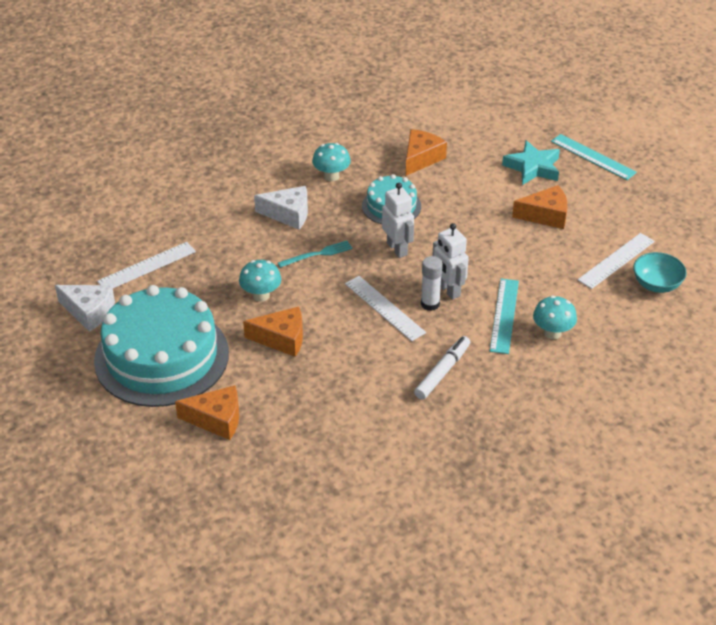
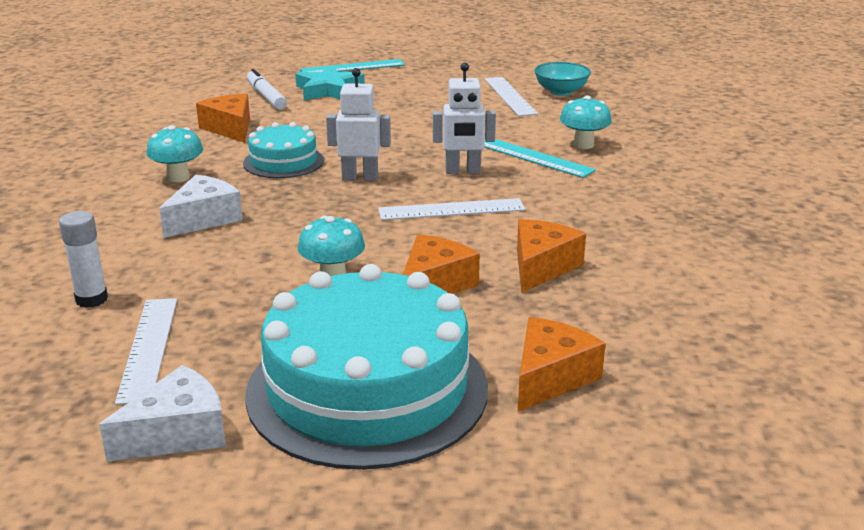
camera: 60 degrees left, 15 degrees down
turquoise fork [278,241,352,268] -> none
white marker [414,336,470,400] -> white marker moved to [247,69,287,110]
white glue stick [421,256,443,311] -> white glue stick moved to [59,211,108,308]
orange cheese [512,185,568,229] -> orange cheese moved to [517,219,586,293]

